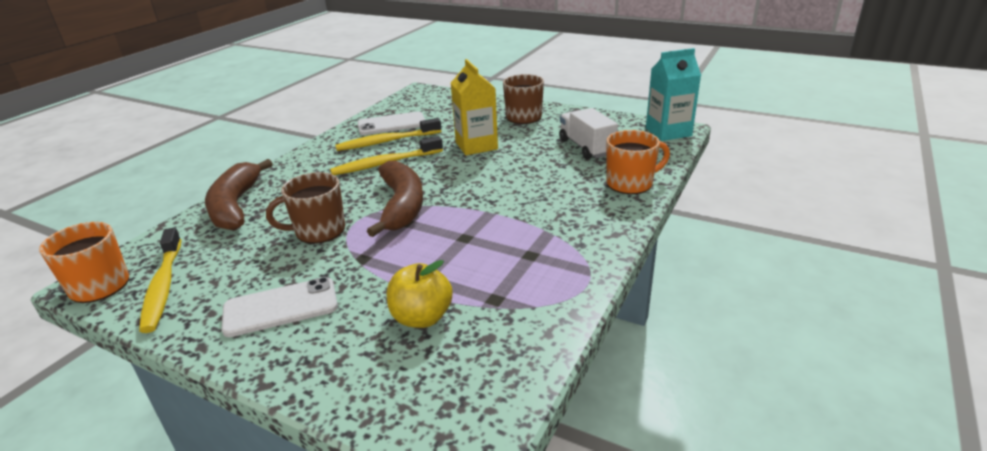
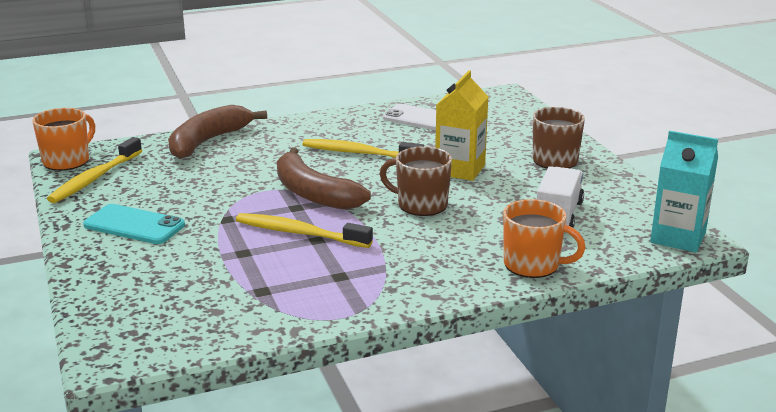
camera: 40 degrees right, 5 degrees down
white phone [222,277,338,337] -> turquoise phone [83,204,185,244]
brown mug [266,172,345,244] -> brown mug moved to [380,146,452,216]
yellow toothbrush [335,118,441,151] -> yellow toothbrush moved to [236,213,373,248]
brown banana [367,161,423,237] -> brown banana turned 105 degrees clockwise [277,148,371,210]
yellow apple [387,260,452,328] -> none

